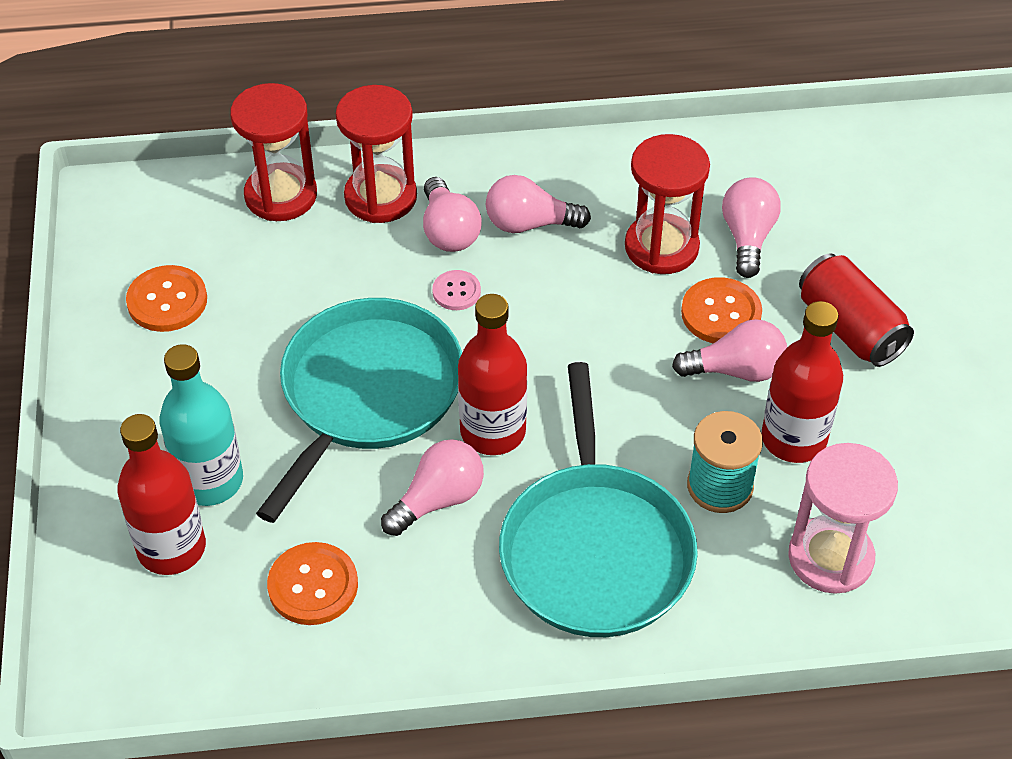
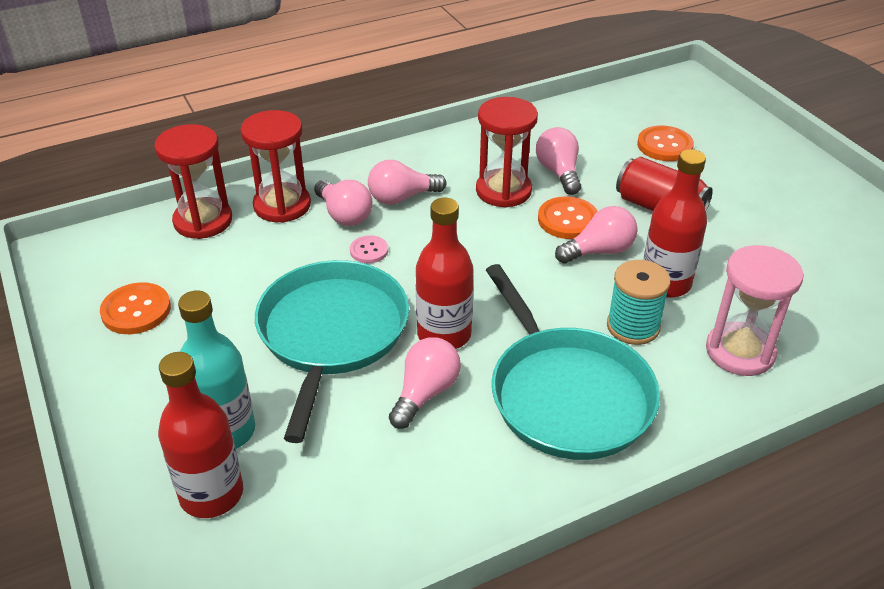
camera: 20 degrees left, 10 degrees down
orange button [267,542,358,625] -> orange button moved to [637,126,694,161]

